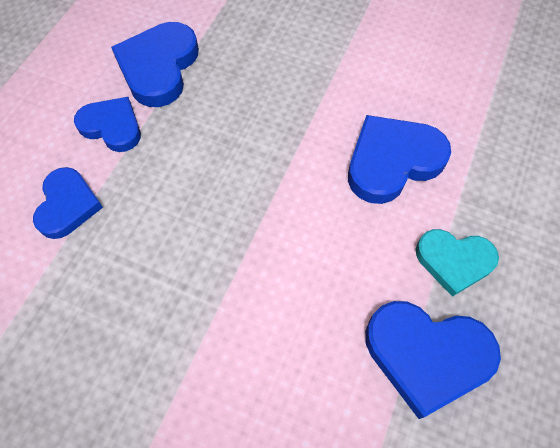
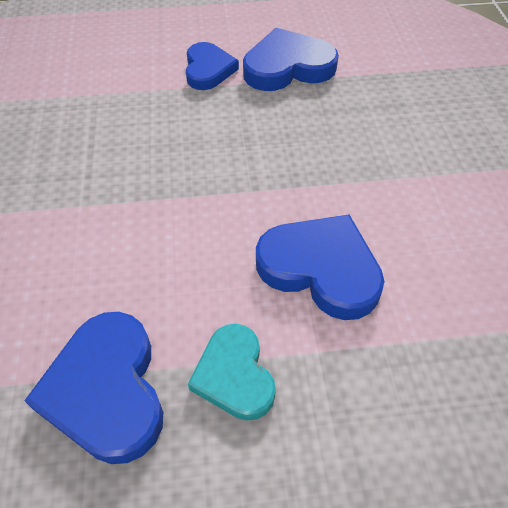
camera: 60 degrees right, 10 degrees down
blue heart [33,167,103,239] -> none

